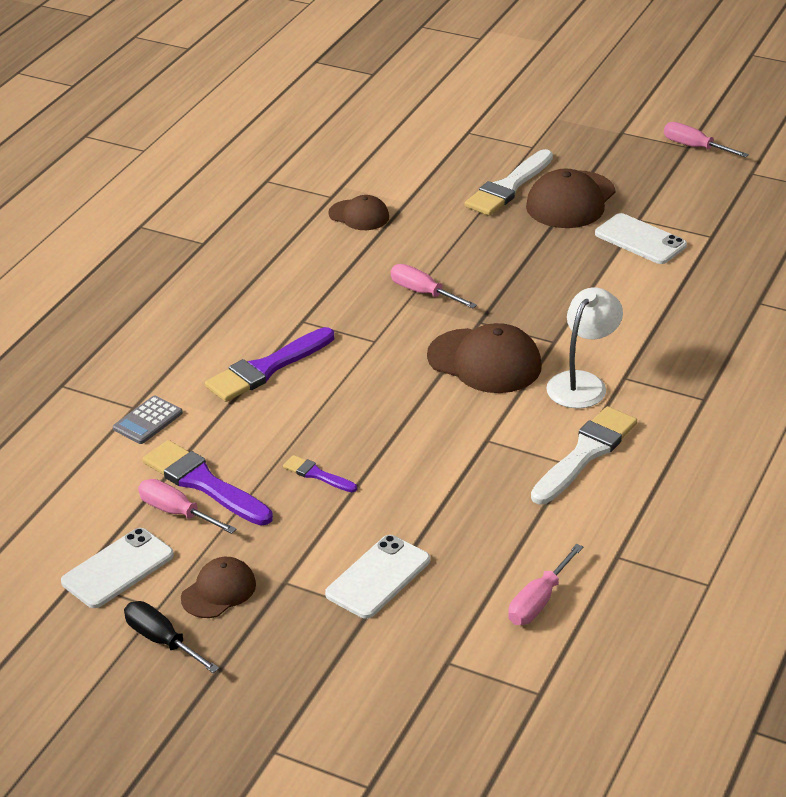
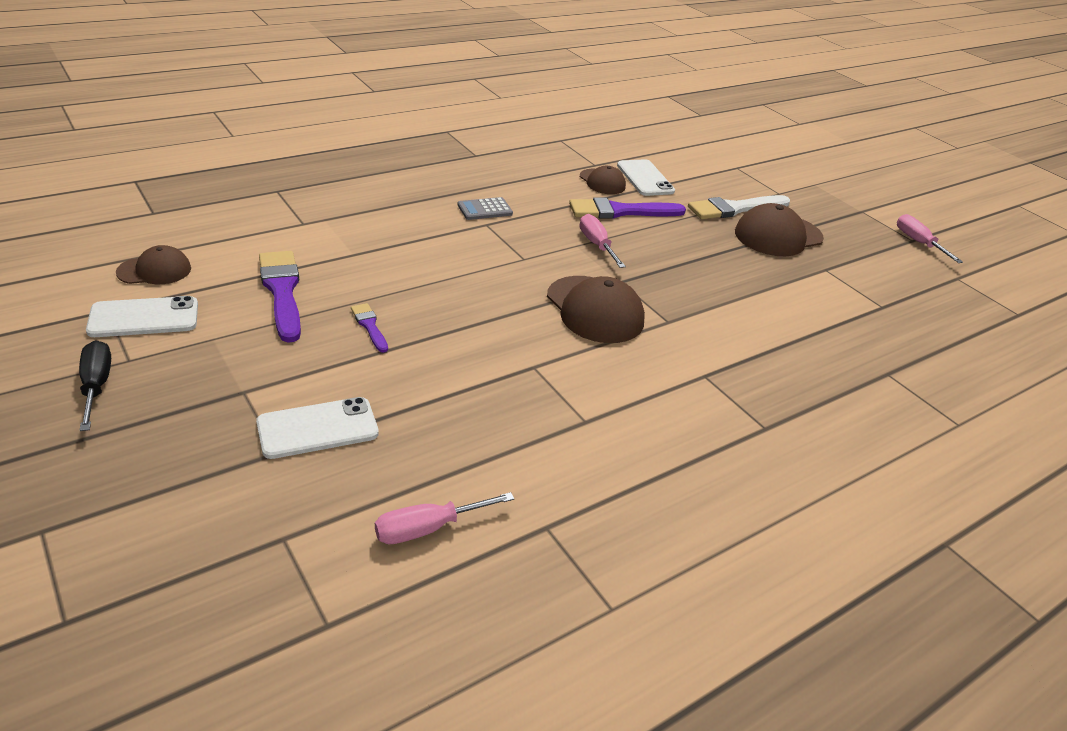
camera: 25 degrees right, 0 degrees up
grey calculator [113,396,183,444] -> grey calculator moved to [458,197,513,220]
pink screwdriver [138,479,236,534] -> none
brown cap [181,557,256,618] -> brown cap moved to [116,245,191,284]
purple brush [205,327,334,402] -> purple brush moved to [569,198,686,219]
white brush [531,406,637,505] -> none
white lamp [546,287,623,409] -> none
white phone [595,213,687,264] -> white phone moved to [617,159,675,196]

